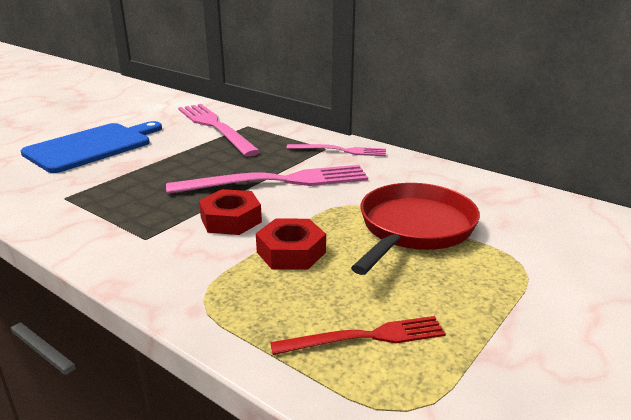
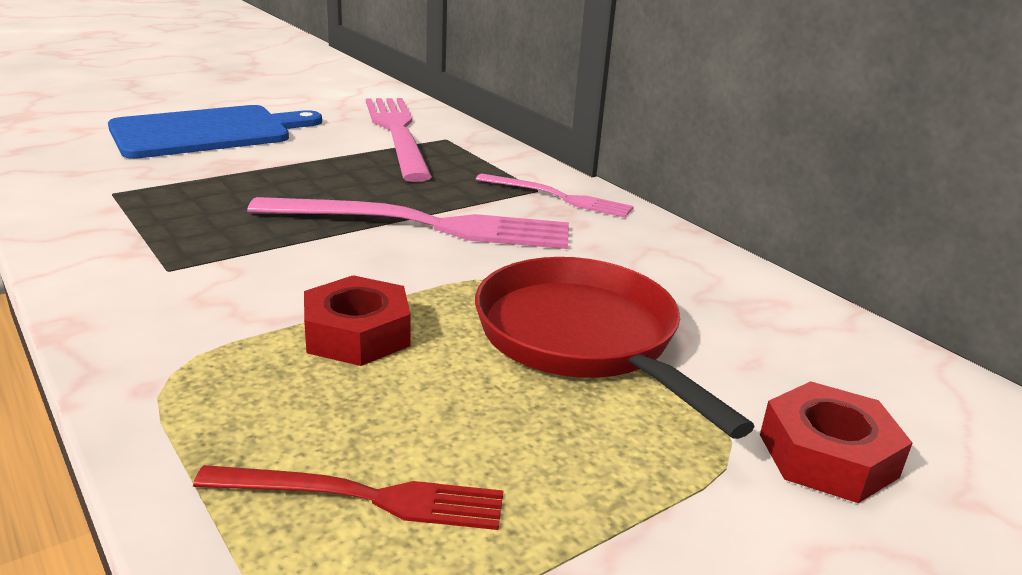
camera: 15 degrees right, 0 degrees up
red nut [199,189,262,235] -> red nut moved to [760,381,912,503]
red pan [351,183,480,275] -> red pan turned 75 degrees counterclockwise [475,257,755,439]

